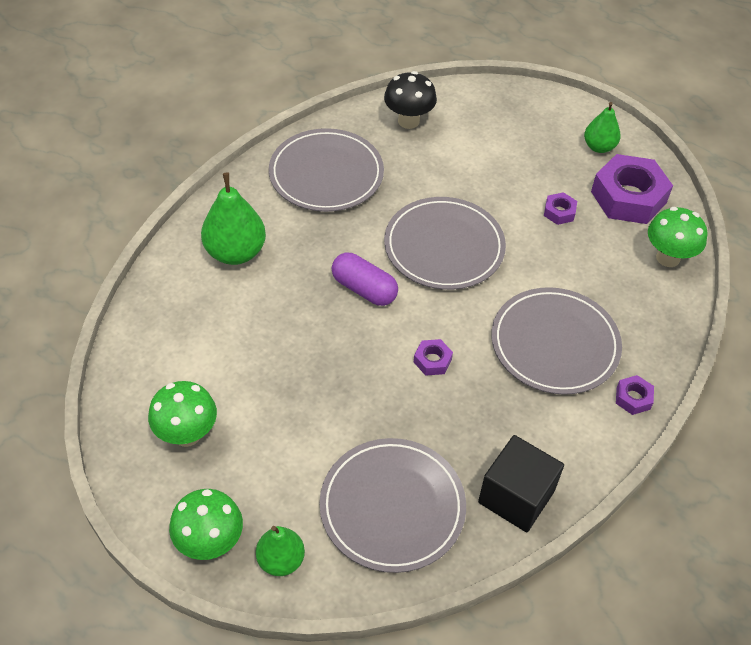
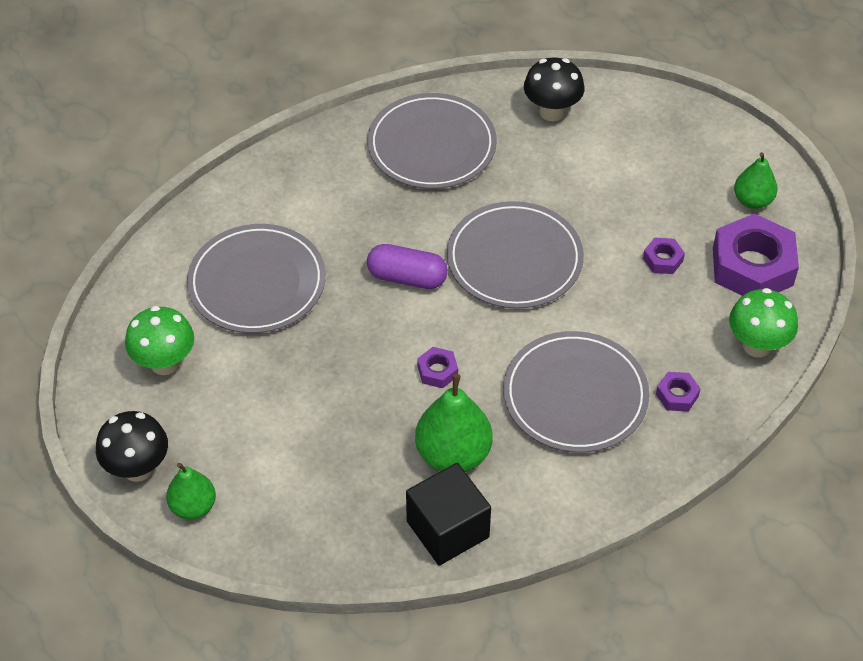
camera: 25 degrees right, 0 degrees up
green mushroom [169,489,243,560] -> black mushroom [96,411,168,482]
green pear [201,173,266,265] -> green pear moved to [415,374,492,472]
grey plate [320,438,466,573] -> grey plate moved to [187,224,326,333]
purple capsule [332,253,398,306] -> purple capsule turned 45 degrees counterclockwise [367,244,448,289]
purple nut [616,375,654,415] -> purple nut moved to [656,372,701,412]

